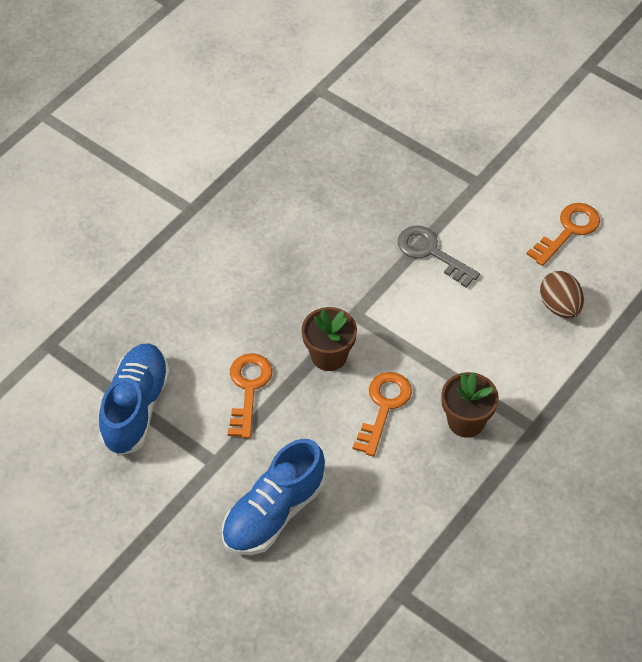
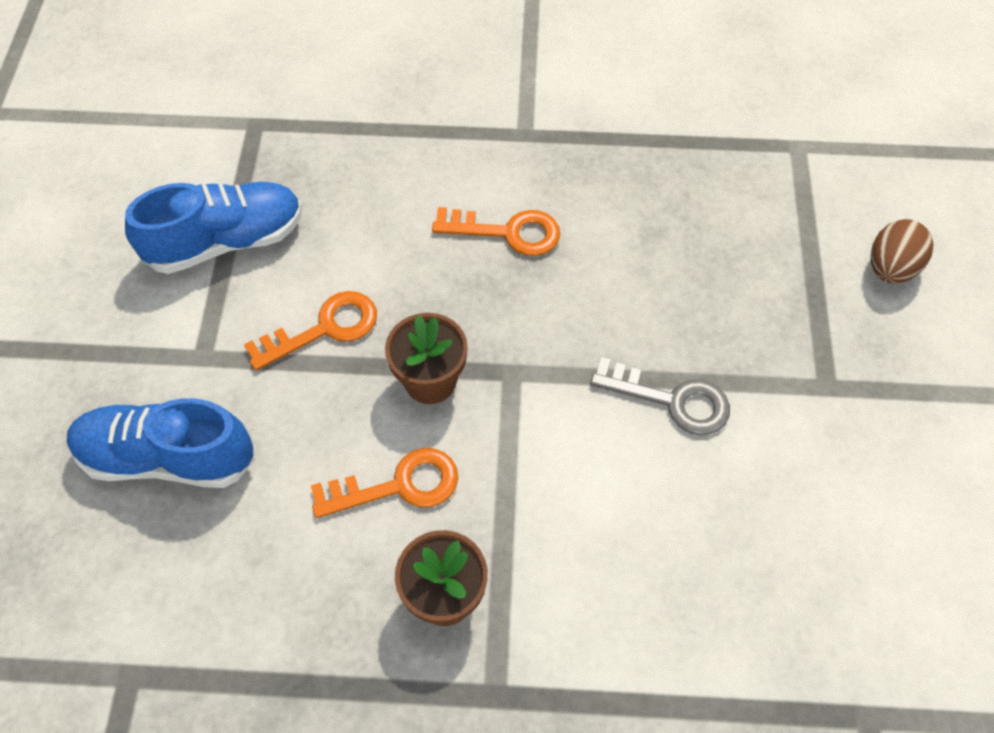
camera: 55 degrees right, 5 degrees up
grey key [397,226,480,288] -> grey key turned 105 degrees clockwise [590,357,730,435]
orange key [526,203,600,266] -> orange key moved to [432,207,560,256]
brown egg [540,271,584,318] -> brown egg moved to [871,219,934,284]

